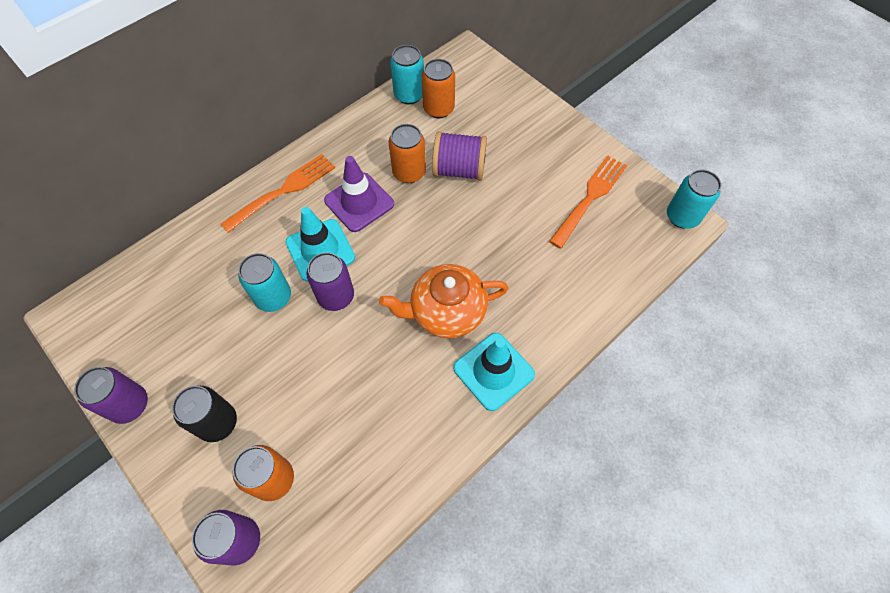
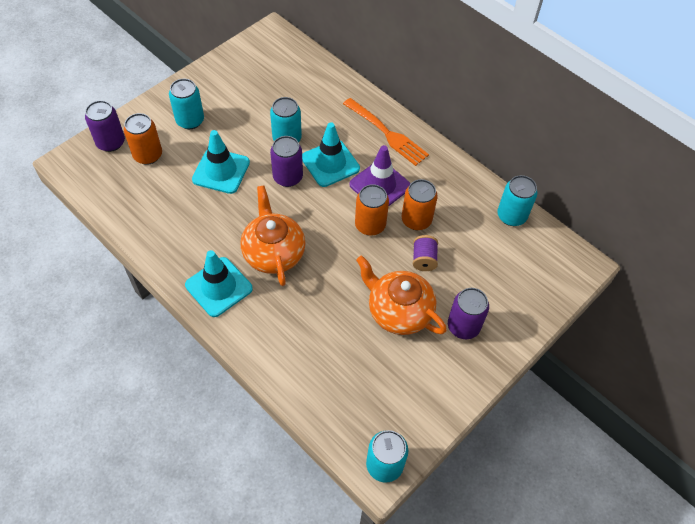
camera: 85 degrees right, 5 degrees down
purple can [74,367,148,424] -> purple can moved to [448,288,489,339]
black can [172,386,237,442] -> turquoise can [169,79,204,129]
orange can [422,59,455,118] -> orange can moved to [355,184,389,236]
purple spool [432,131,487,181] -> purple spool [413,235,438,271], size x0.60
orange fork [549,156,627,249] -> none
none -> turquoise traffic cone [192,130,250,194]
none -> orange teapot [356,255,447,335]

